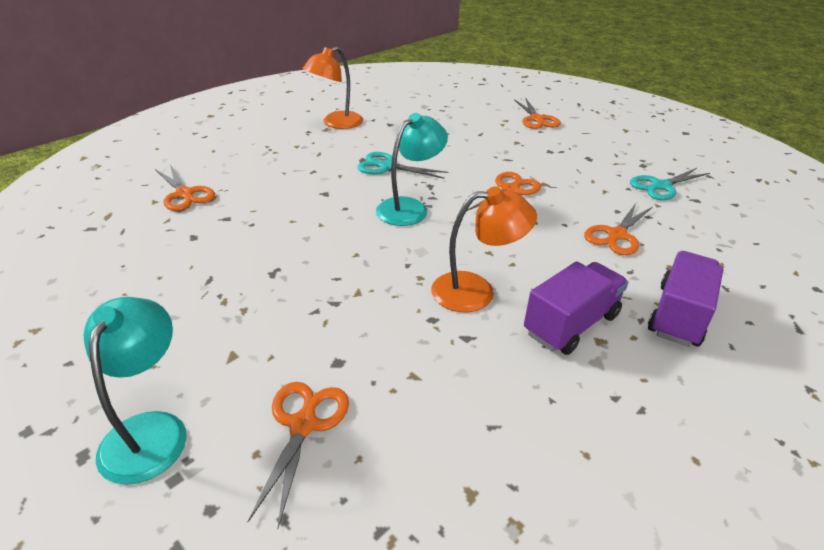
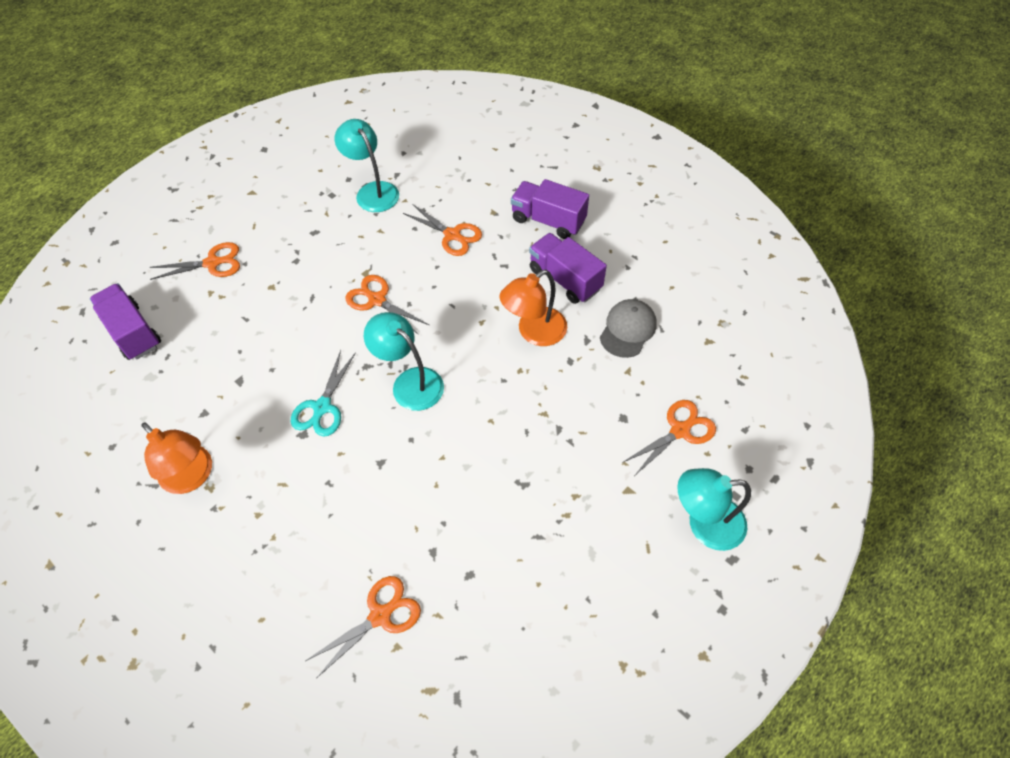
camera: 90 degrees left, 20 degrees up
orange scissors [247,382,349,528] -> orange scissors turned 135 degrees clockwise [622,400,716,475]
orange lamp [431,186,537,312] -> orange lamp turned 120 degrees counterclockwise [499,270,567,346]
turquoise scissors [630,168,710,200] -> turquoise lamp [335,119,399,212]
none -> purple truck [90,283,161,360]
none -> grey cap [600,299,657,358]

